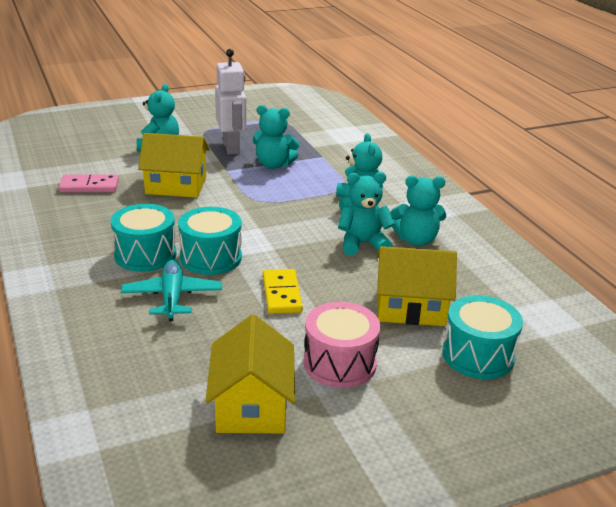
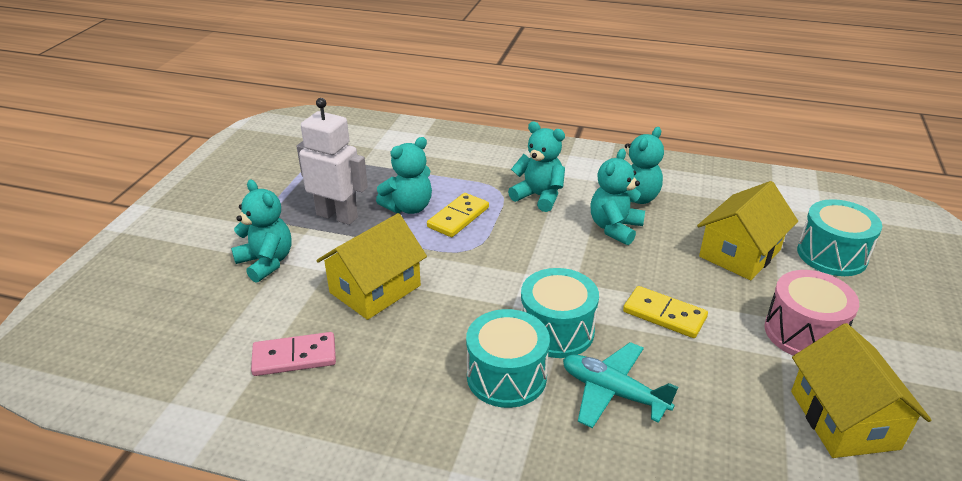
camera: 50 degrees left, 5 degrees up
pink domino [59,174,119,192] -> pink domino turned 45 degrees clockwise [251,332,336,376]
yellow house [205,315,295,434] -> yellow house turned 45 degrees clockwise [791,323,932,458]
none -> yellow domino [427,193,489,237]

